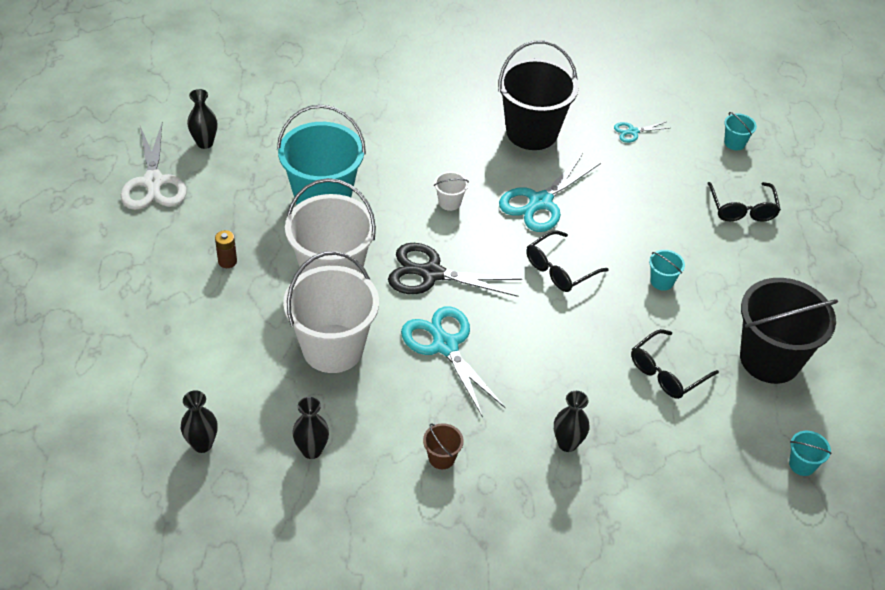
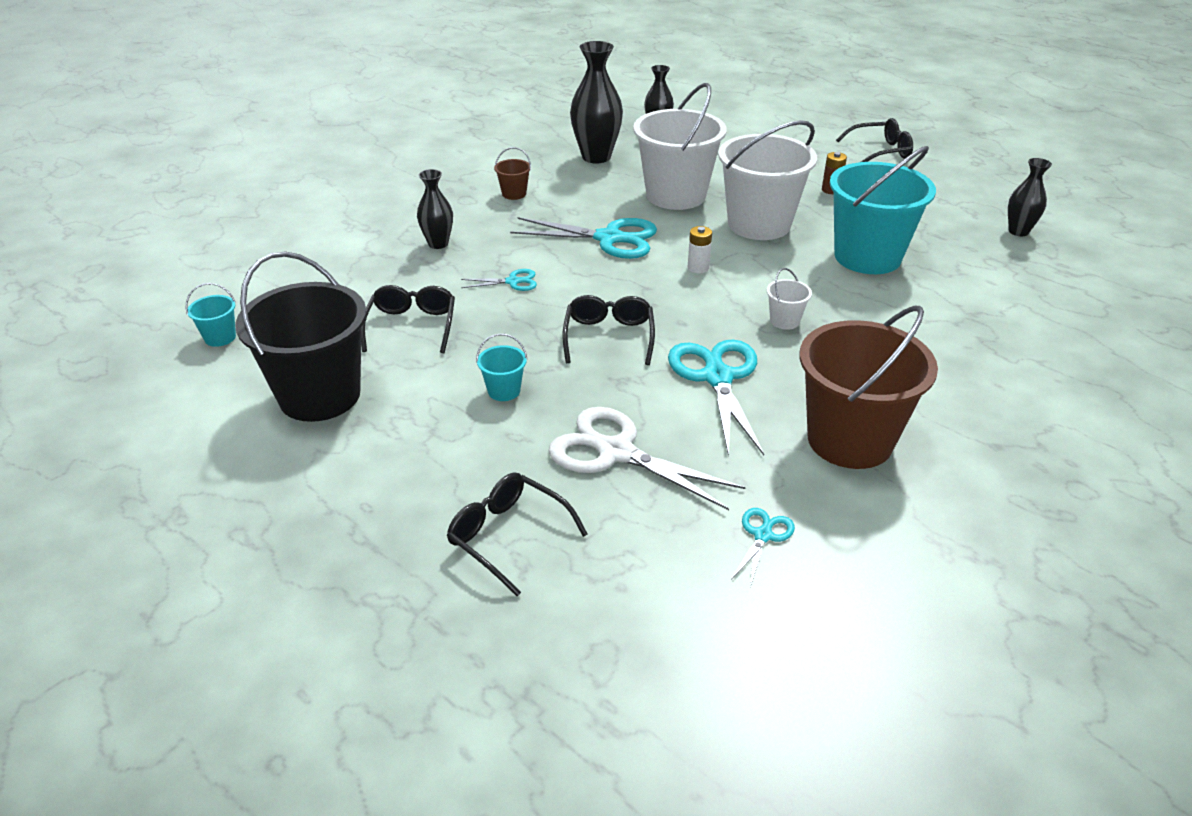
camera: 135 degrees right, 10 degrees down
white scissors [121,123,187,210] -> white scissors moved to [549,407,746,510]
black vase [292,397,329,459] -> black vase [570,41,623,163], size x1.69
black scissors [388,243,522,297] -> white battery [688,226,712,273]
black bucket [498,41,579,150] -> brown bucket [800,306,938,469]
turquoise bucket [724,112,757,150] -> none
none -> turquoise scissors [461,269,537,291]
none -> black glasses [836,118,913,162]

